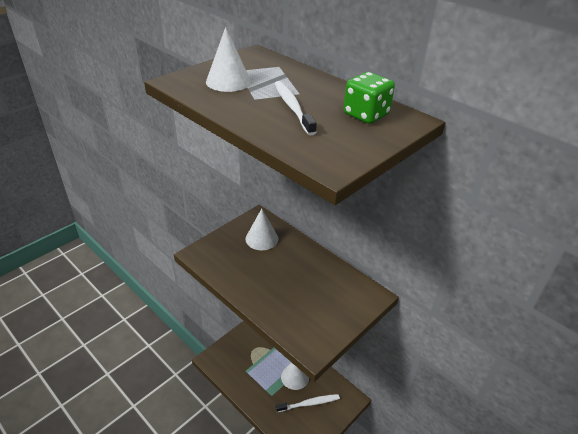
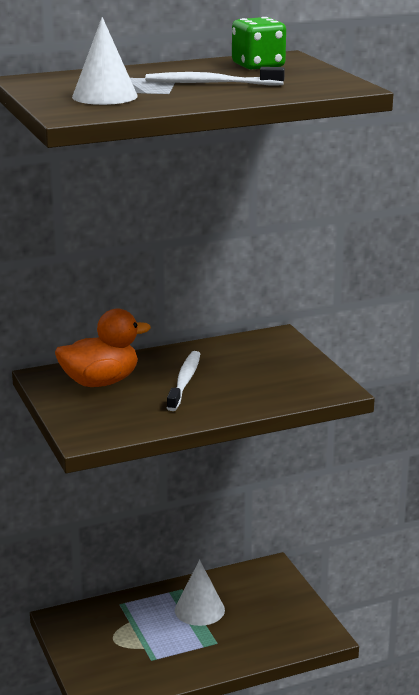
camera: 65 degrees left, 15 degrees down
white cone [245,209,278,250] -> orange duck [55,308,151,387]
white toothbrush [276,394,340,412] -> white toothbrush moved to [167,351,200,411]

